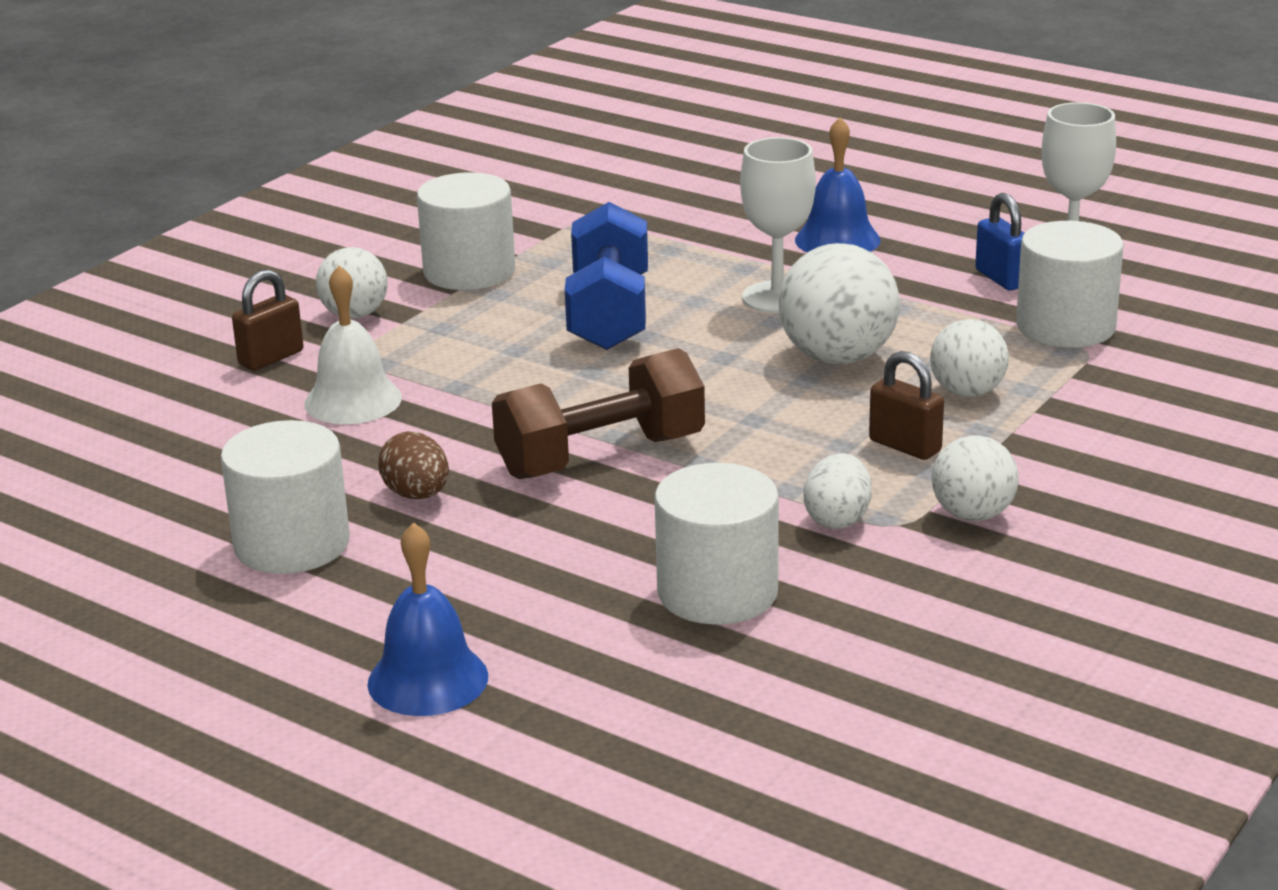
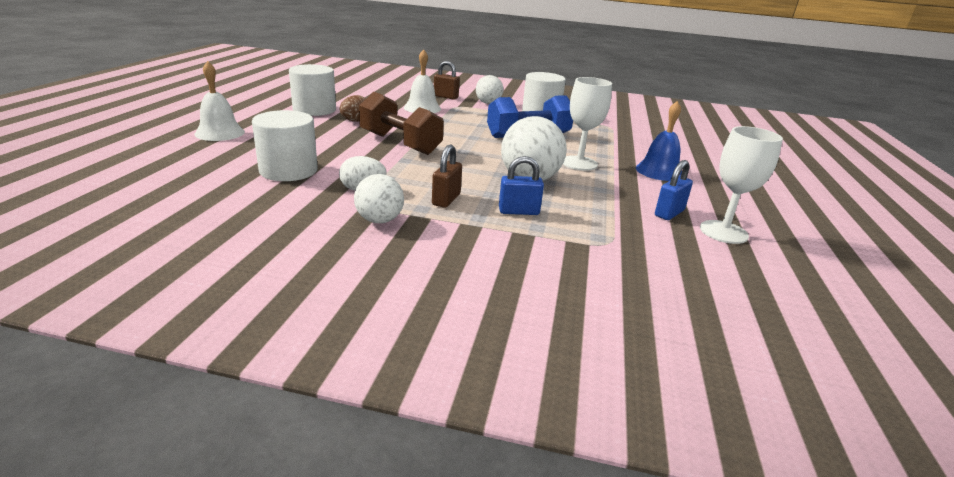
camera: 65 degrees right, 0 degrees up
blue bell [367,522,488,716] -> white bell [195,61,245,141]
white ball [930,319,1009,397] -> blue padlock [499,156,544,215]
white cylinder [1016,221,1124,348] -> none

